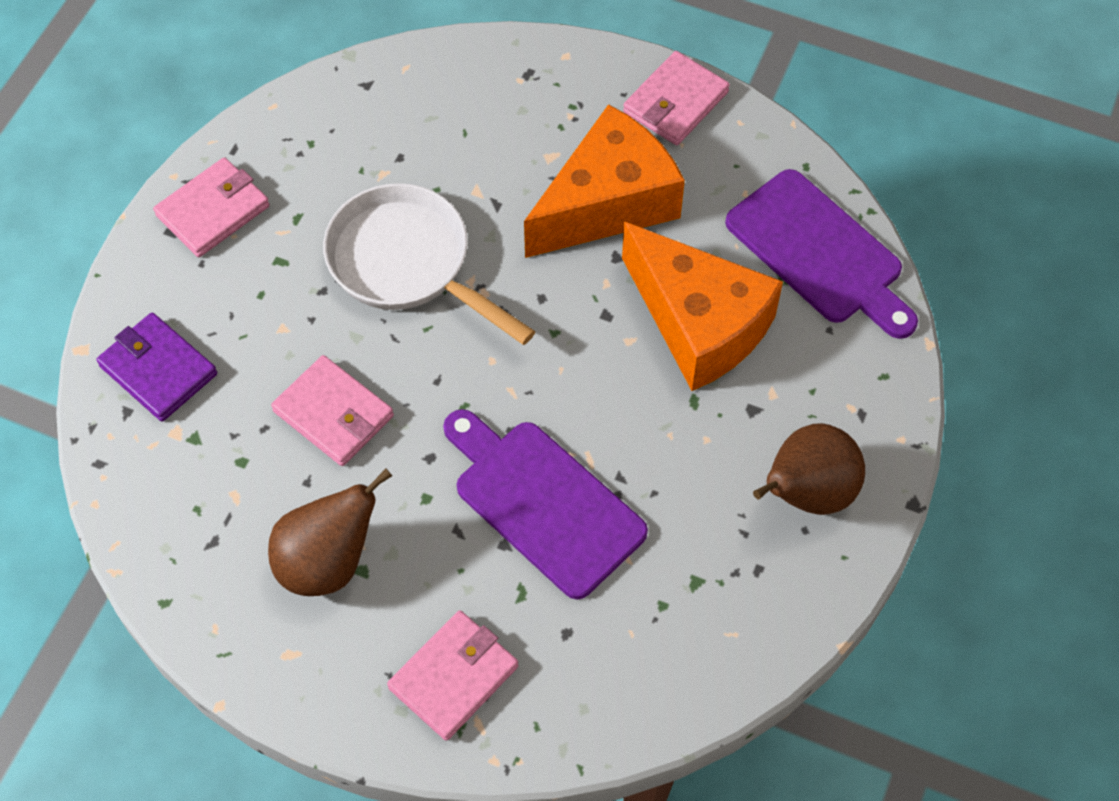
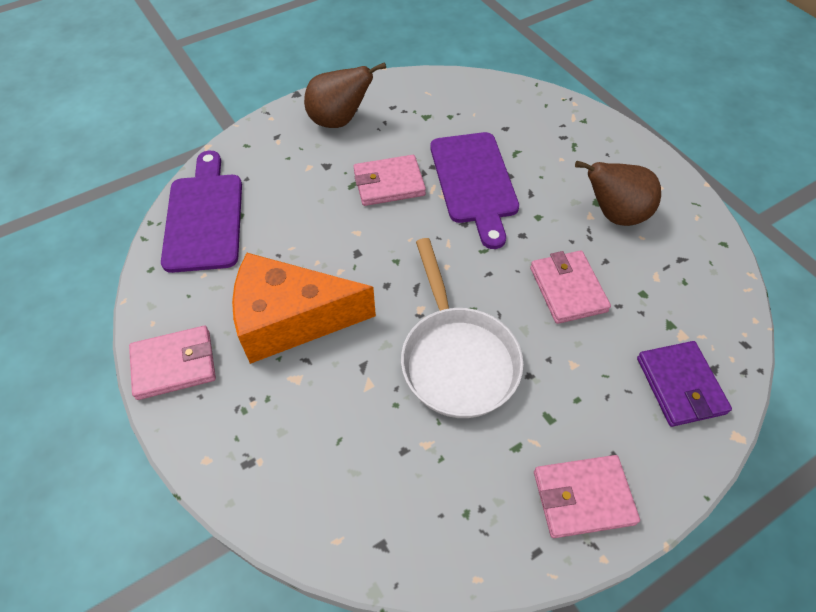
camera: 145 degrees left, 5 degrees down
pink wallet [387,610,518,741] -> pink wallet moved to [353,155,426,206]
orange cheese [622,222,783,391] -> none

